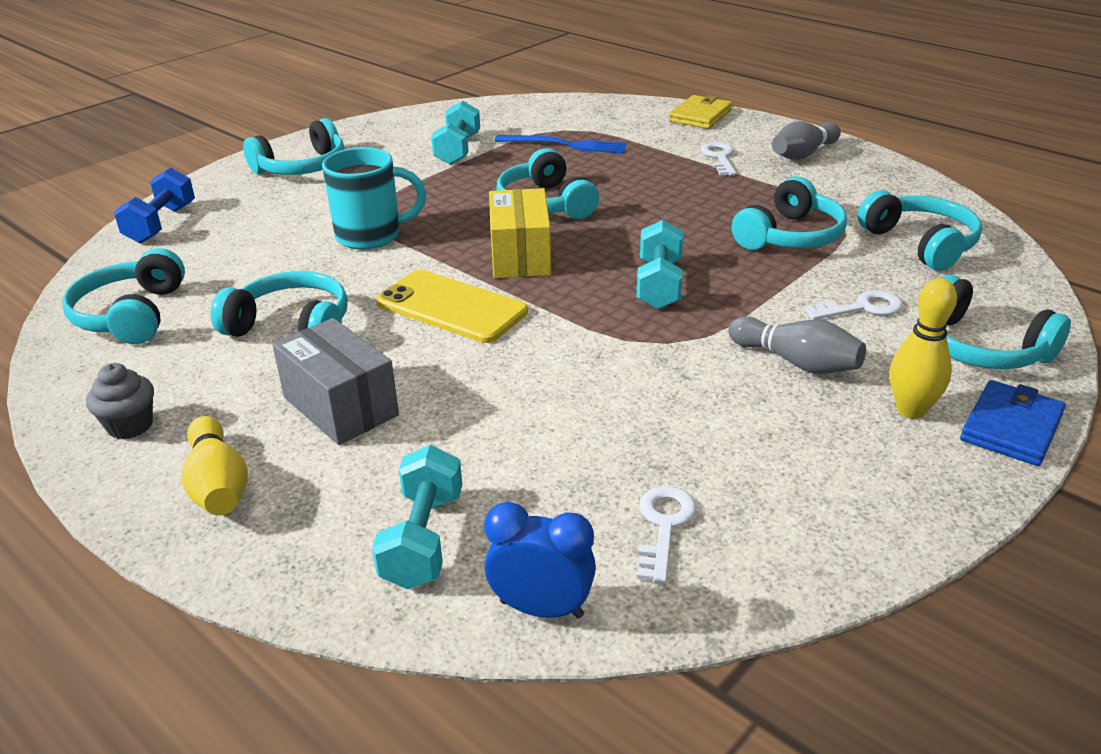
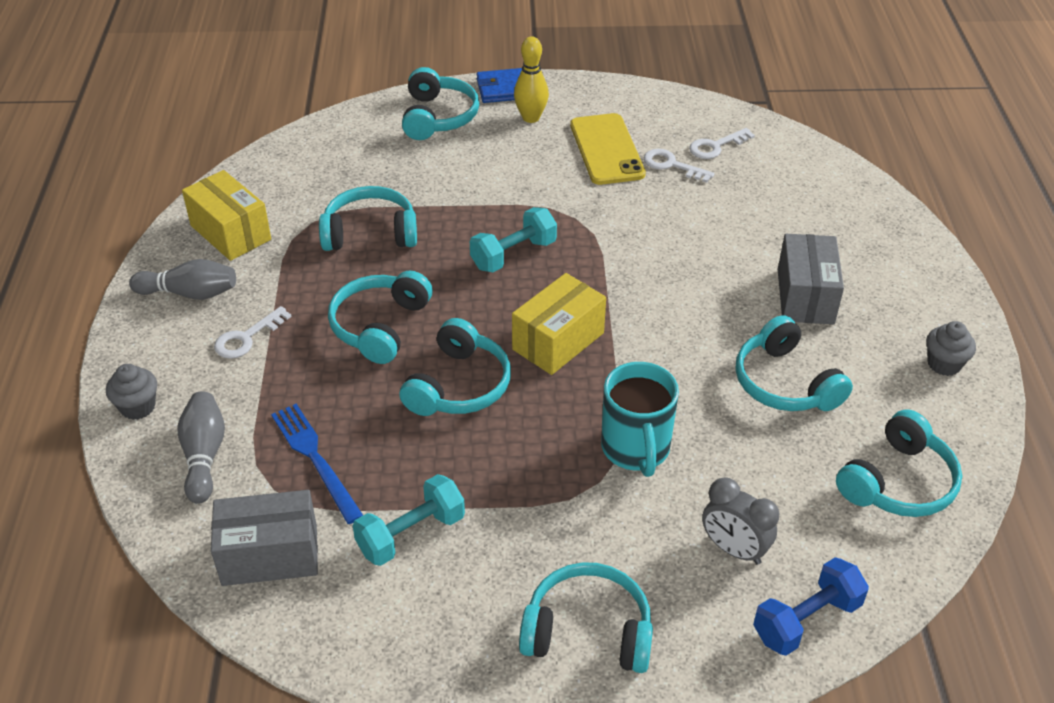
camera: 135 degrees left, 10 degrees up
yellow bowling pin [182,416,248,516] -> none
turquoise mug [322,147,426,250] -> turquoise mug turned 135 degrees counterclockwise [601,362,679,477]
turquoise dumbbell [372,445,462,589] -> none
yellow phone [376,270,528,343] -> yellow phone moved to [570,113,646,185]
blue clock [484,502,596,618] -> none
yellow wallet [669,95,732,129] -> grey cupcake [106,364,157,420]
grey bowling pin [728,316,866,374] -> grey bowling pin moved to [177,391,225,504]
white key [804,290,903,320] -> white key moved to [644,149,715,183]
turquoise headphones [858,190,982,271] -> turquoise headphones moved to [328,271,432,364]
none -> yellow box [182,170,271,261]
none -> grey box [211,490,318,586]
none -> grey clock [702,477,779,565]

